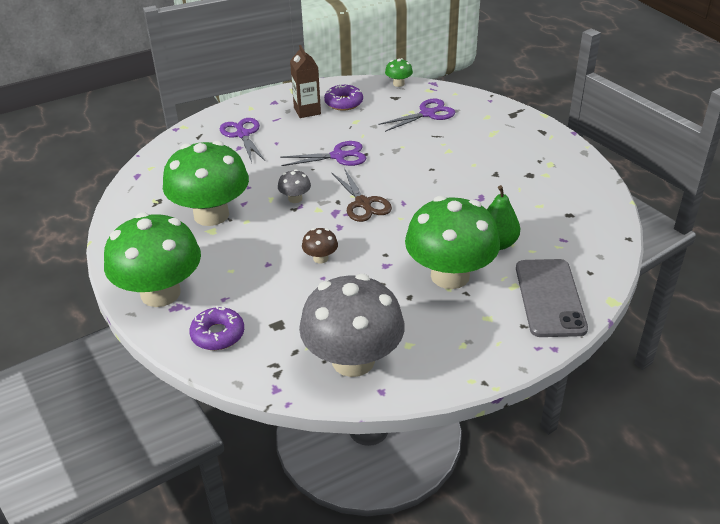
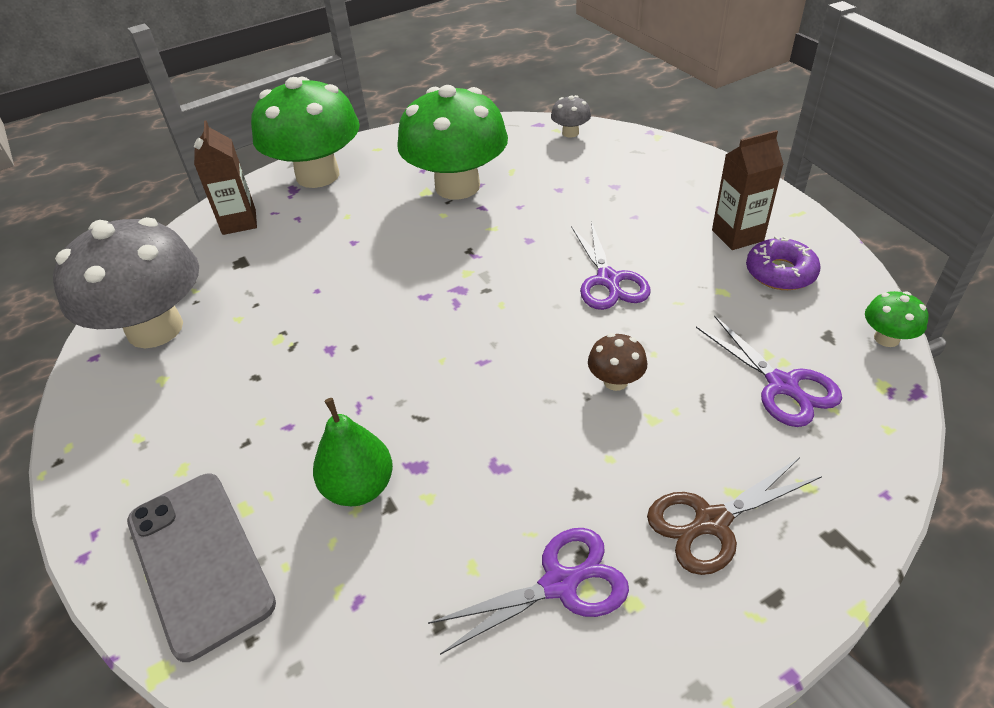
camera: 90 degrees right, 5 degrees up
purple donut [189,306,244,350] -> brown carton [194,121,257,235]
purple scissors [220,118,265,163] -> purple scissors moved to [428,528,629,655]
grey mushroom [278,169,311,203] -> grey mushroom moved to [551,95,591,138]
brown mushroom [302,228,338,263] -> brown mushroom moved to [588,333,647,391]
brown scissors [331,168,392,222] -> brown scissors moved to [647,457,822,575]
green mushroom [405,196,500,289] -> none
grey phone [516,259,588,337] -> grey phone turned 60 degrees clockwise [127,474,276,662]

